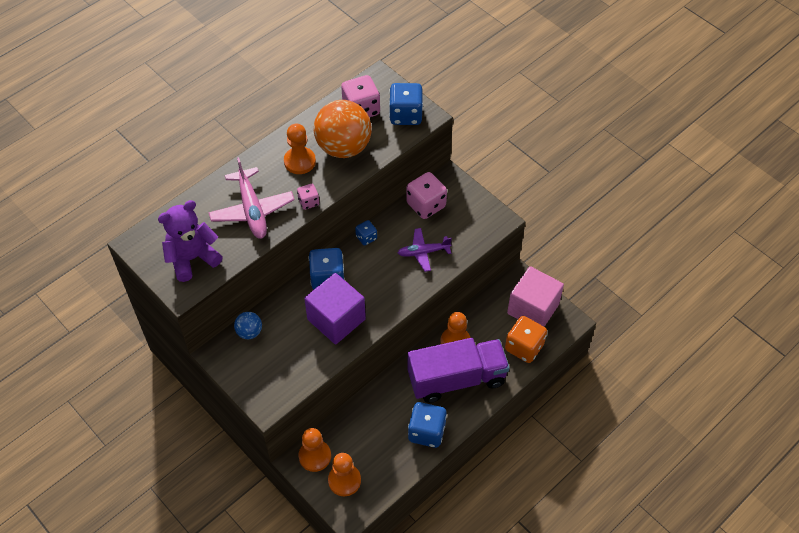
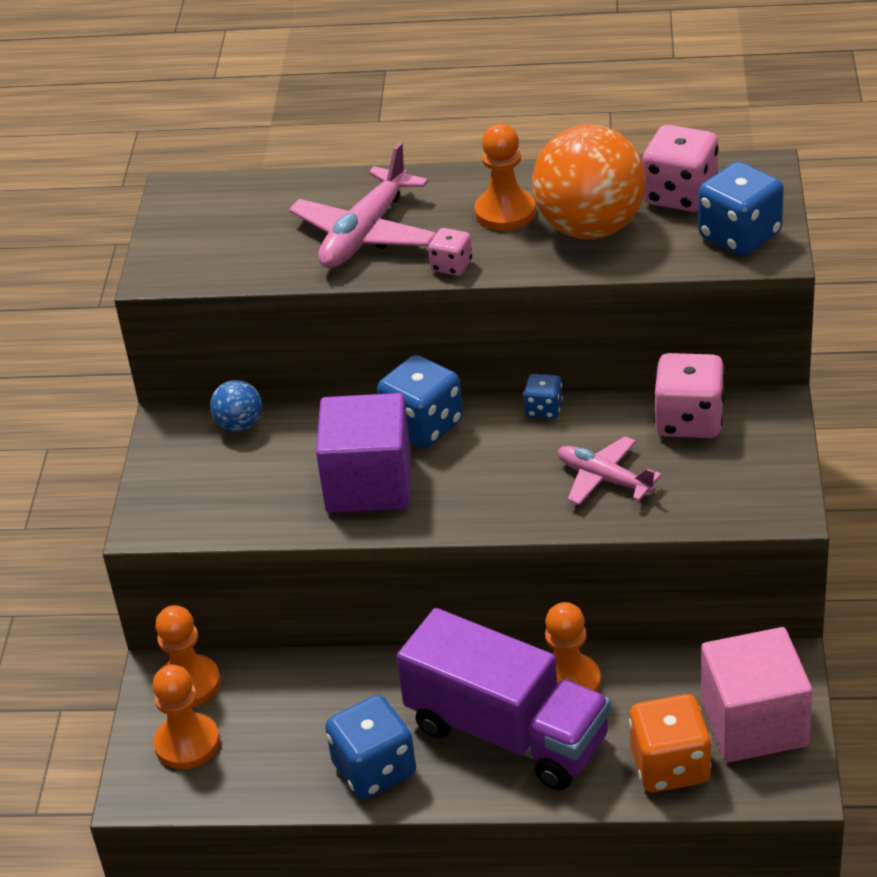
camera: 50 degrees right, 15 degrees down
purple teddy bear [158,200,223,282] -> none
purple plane [398,228,452,272] -> pink plane [558,436,662,505]

